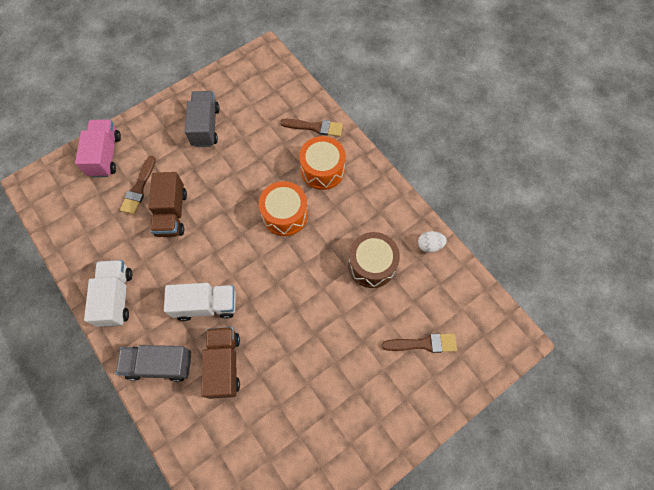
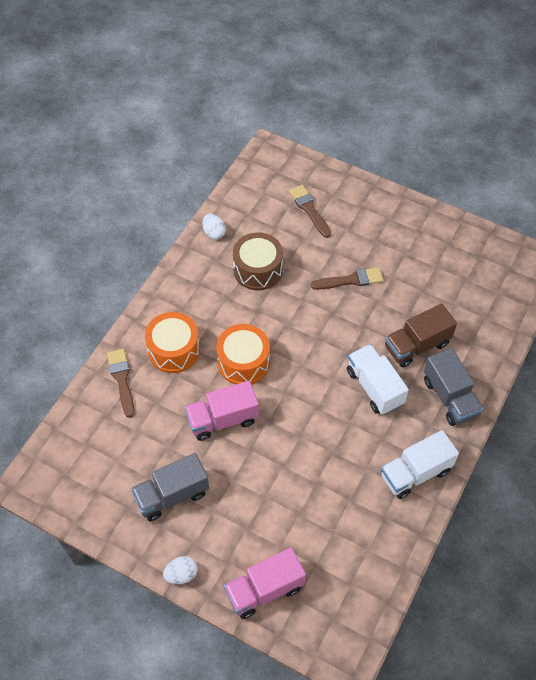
camera: 115 degrees left, 10 degrees down
brown brush [120,156,156,215] -> brown brush moved to [311,267,383,290]
brown truck [148,172,187,237] -> none
none -> white egg [163,556,198,584]
none -> pink truck [185,381,259,441]

